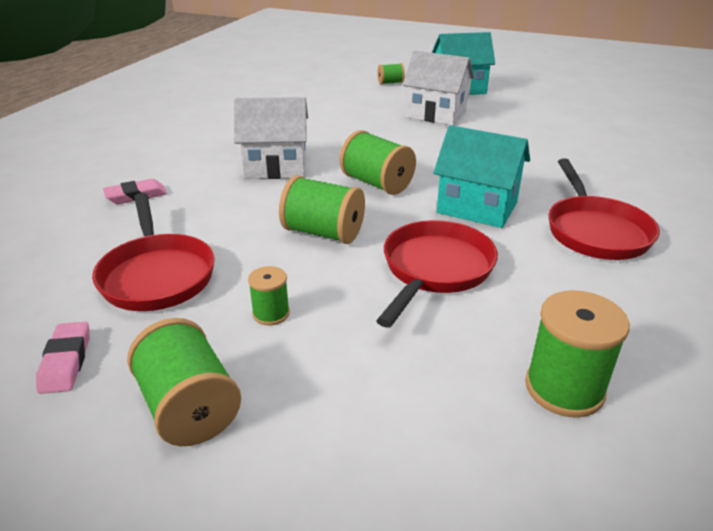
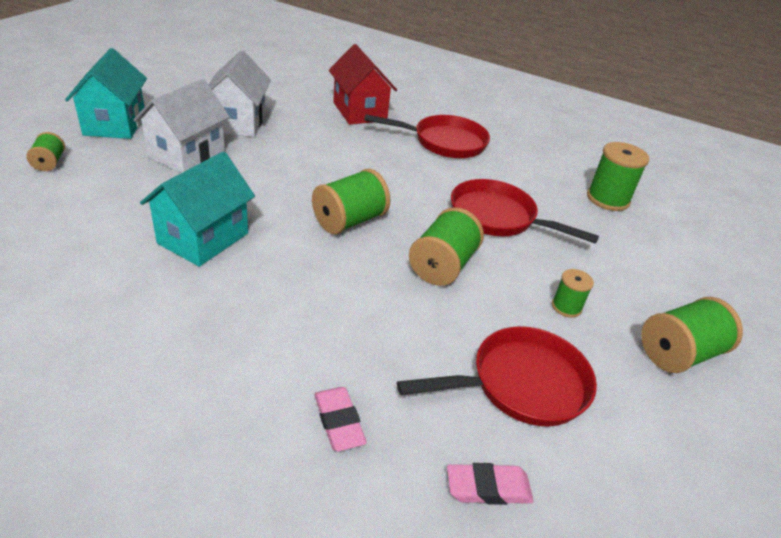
camera: 90 degrees left, 5 degrees up
pink eraser [36,322,90,394] -> pink eraser moved to [447,463,533,505]
white house [234,97,308,179] -> white house moved to [208,50,271,137]
turquoise house [433,125,530,228] -> turquoise house moved to [140,151,255,267]
none -> red house [329,44,397,124]

